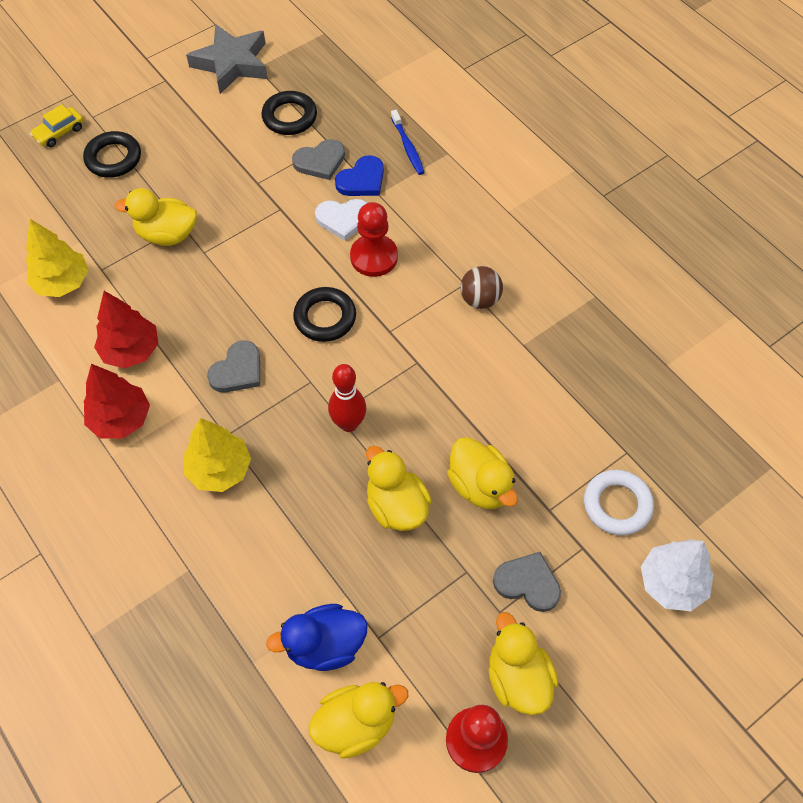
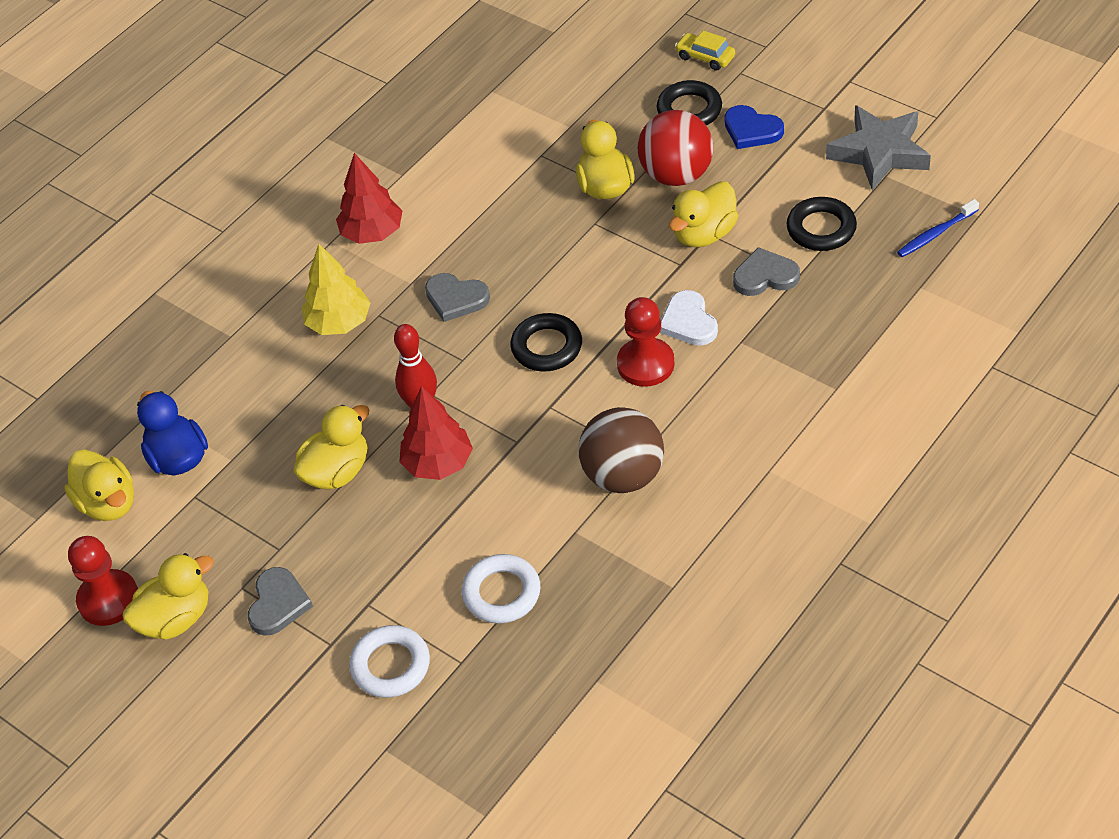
camera: 80 degrees right, 10 degrees down
yellow tree [26,219,88,297] -> none
red tree [94,291,159,369] -> red tree moved to [399,386,473,480]
grey heart [292,139,345,180] -> grey heart turned 120 degrees clockwise [733,247,800,296]
blue heart [335,155,384,196] -> blue heart moved to [724,105,784,149]
blue toothbrush [391,110,425,175] -> blue toothbrush moved to [897,199,979,257]
yellow duck [447,437,518,509] -> yellow duck moved to [669,181,738,247]
brown ball [460,266,503,309] -> brown ball [578,407,664,493], size x1.64
white tree [641,539,713,611] -> none
none -> white ring [462,554,540,624]
none -> red ball [638,110,713,186]

